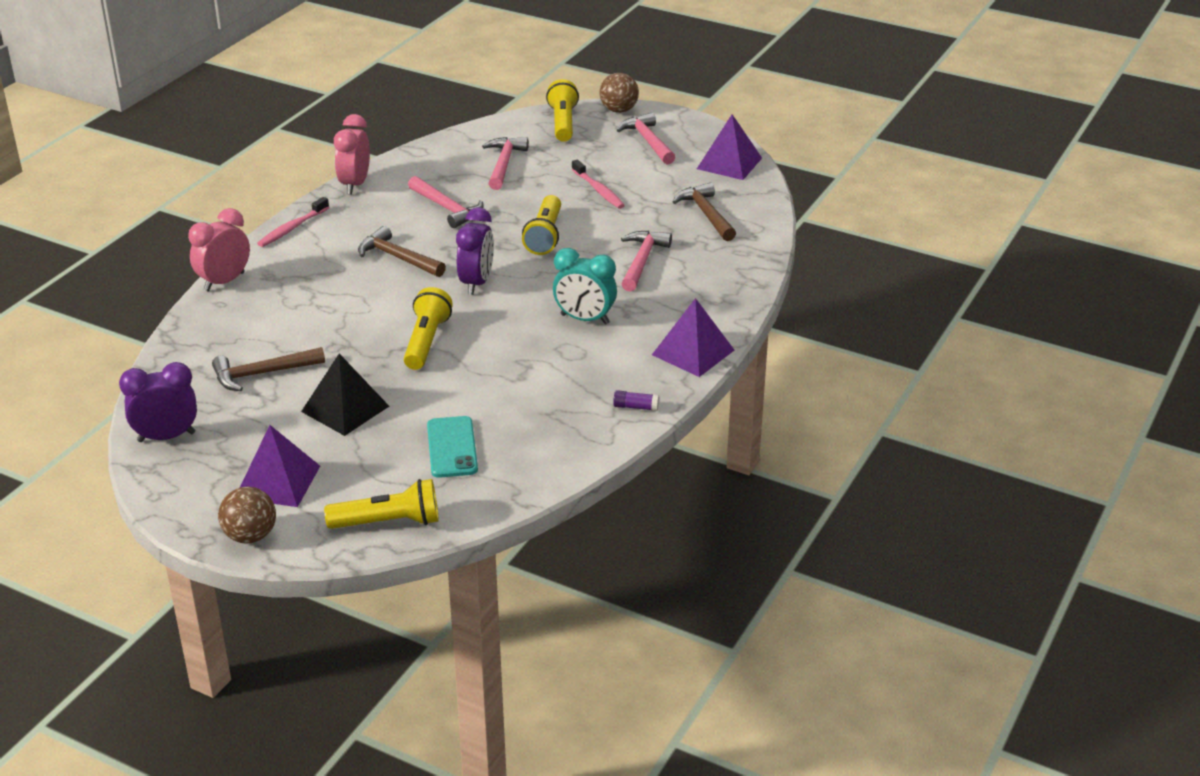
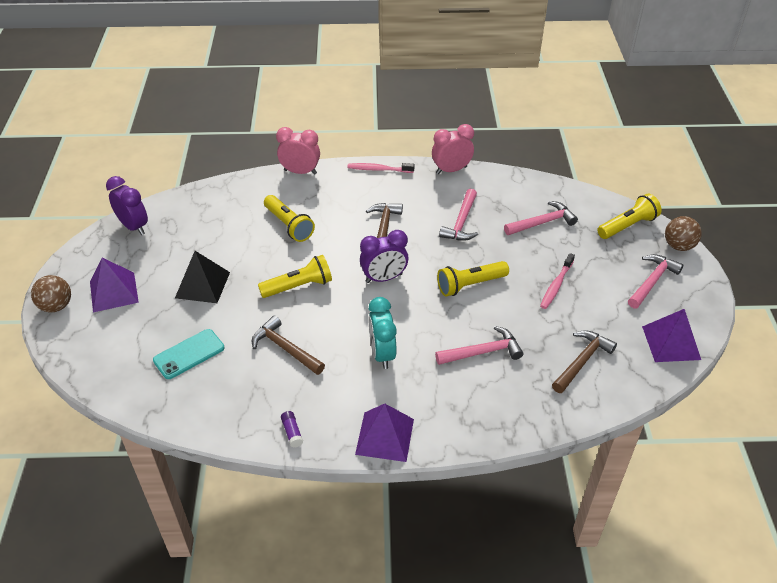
camera: 60 degrees right, 10 degrees up
brown hammer [212,347,325,391] -> brown hammer moved to [252,316,325,375]
yellow flashlight [324,479,439,529] -> yellow flashlight moved to [264,195,315,242]

